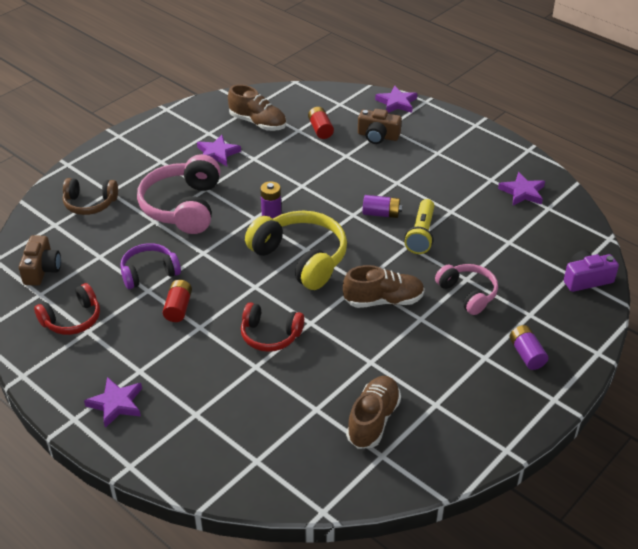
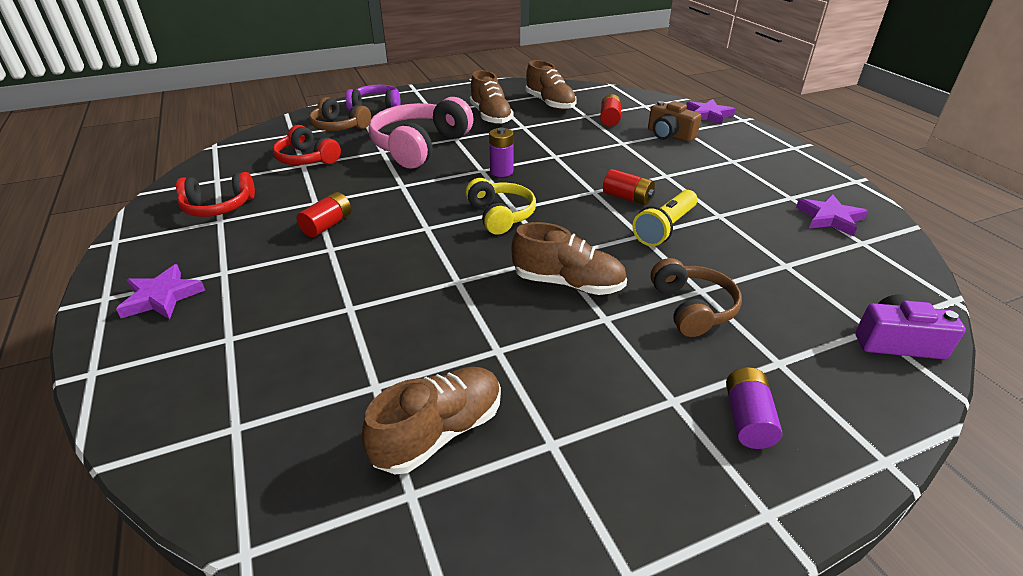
camera: 25 degrees right, 5 degrees down
brown camera [19,235,61,286] -> none
purple headphones [120,243,181,289] -> purple headphones moved to [346,85,401,111]
purple star [197,135,241,166] -> brown shoe [470,70,514,125]
red headphones [241,302,304,352] -> red headphones moved to [273,125,341,165]
yellow headphones [245,211,347,290] -> yellow headphones [465,178,536,235], size x0.60
purple battery [362,195,402,218] -> red battery [603,169,655,205]
pink headphones [435,264,498,315] -> brown headphones [651,258,742,337]

